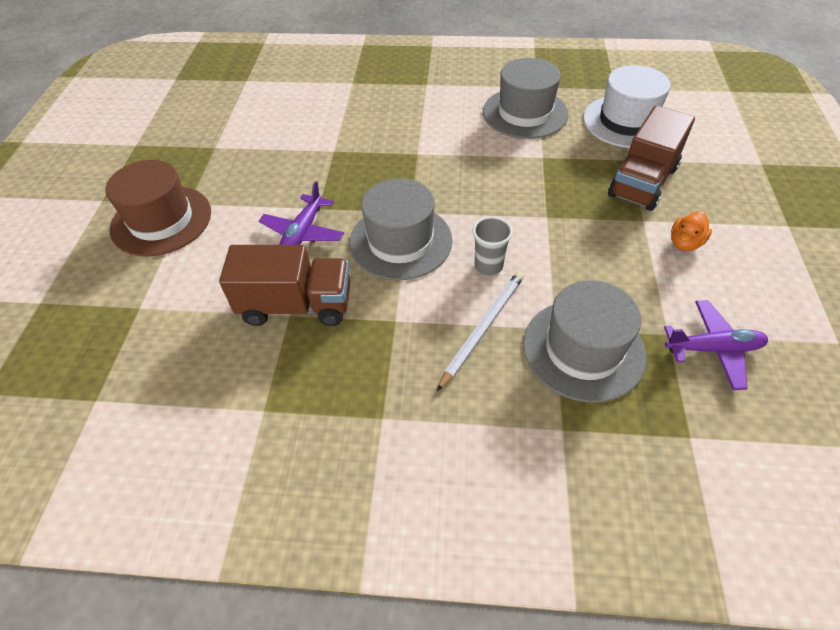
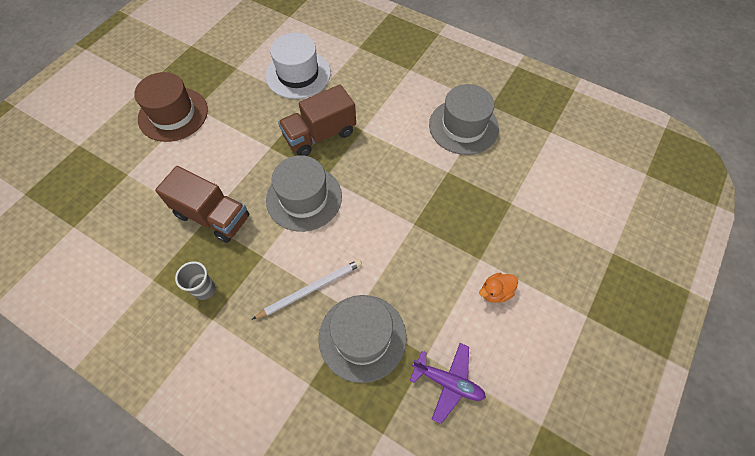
camera: 25 degrees right, 10 degrees up
purple plane [259,181,344,245] -> none
grey cup [473,216,513,275] -> grey cup moved to [175,261,216,300]
white hat [583,65,671,148] -> white hat moved to [265,33,331,99]
brown truck [608,105,695,211] -> brown truck moved to [278,84,356,156]

